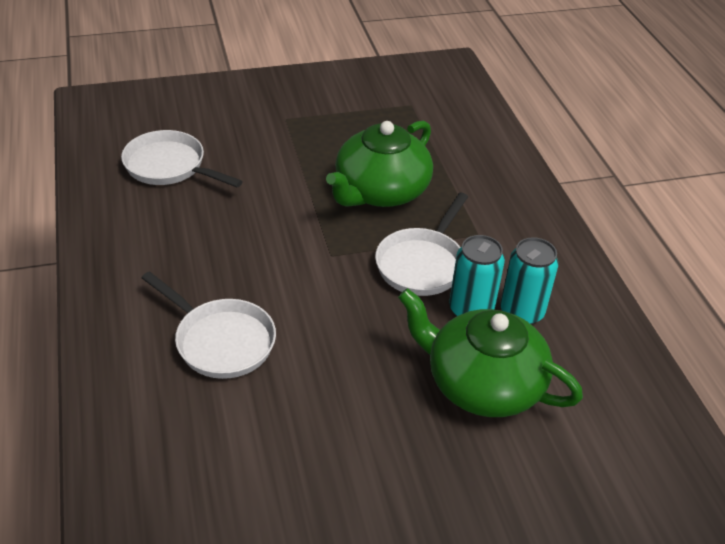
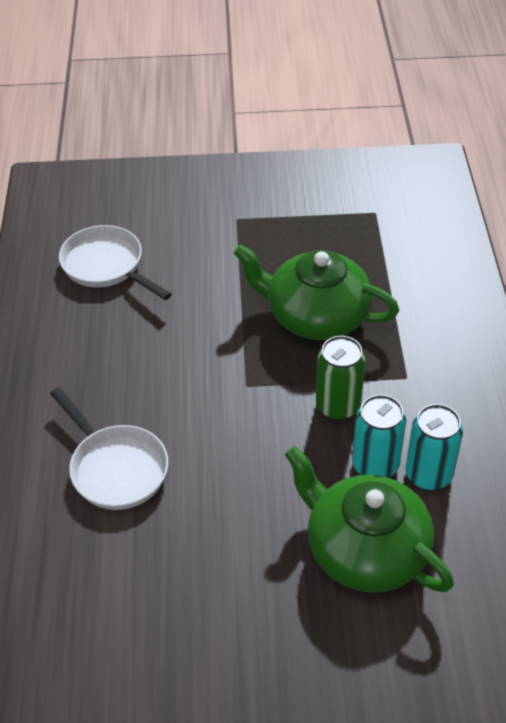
camera: 15 degrees right, 5 degrees up
green teapot [326,121,433,207] -> green teapot turned 60 degrees clockwise [233,244,399,340]
white pan [375,193,468,296] -> green can [316,336,365,420]

